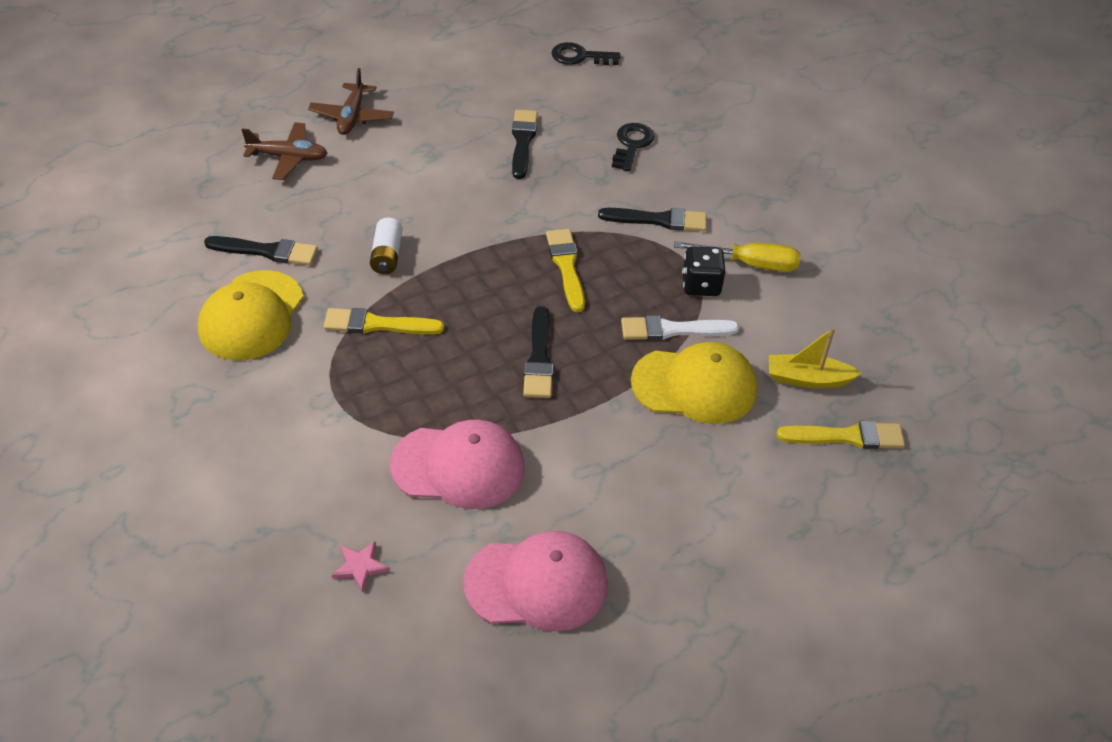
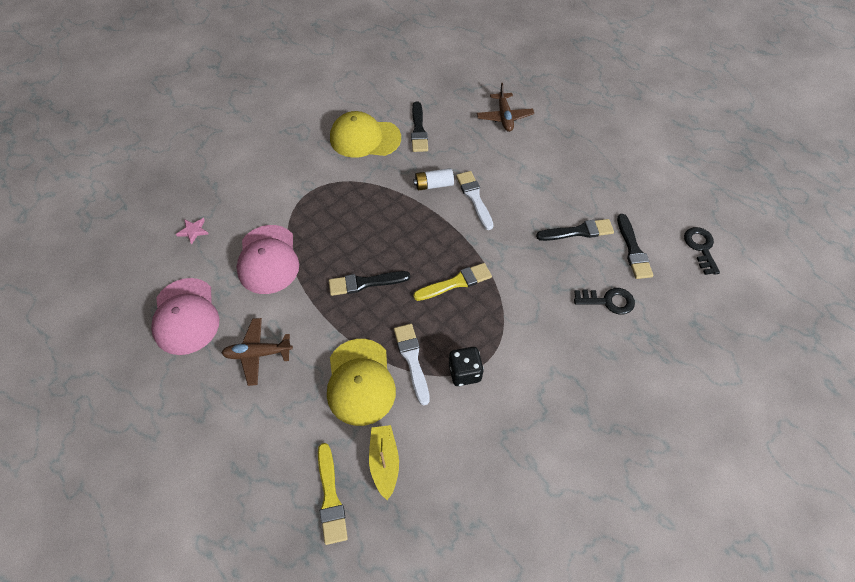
camera: 80 degrees right, 10 degrees up
brown plane [308,68,394,135] -> brown plane moved to [222,318,293,386]
yellow brush [324,308,444,334] -> none
black brush [598,208,707,231] -> black brush moved to [617,214,654,279]
yellow screwdriver [674,241,800,272] -> none
none -> white brush [456,171,493,230]

